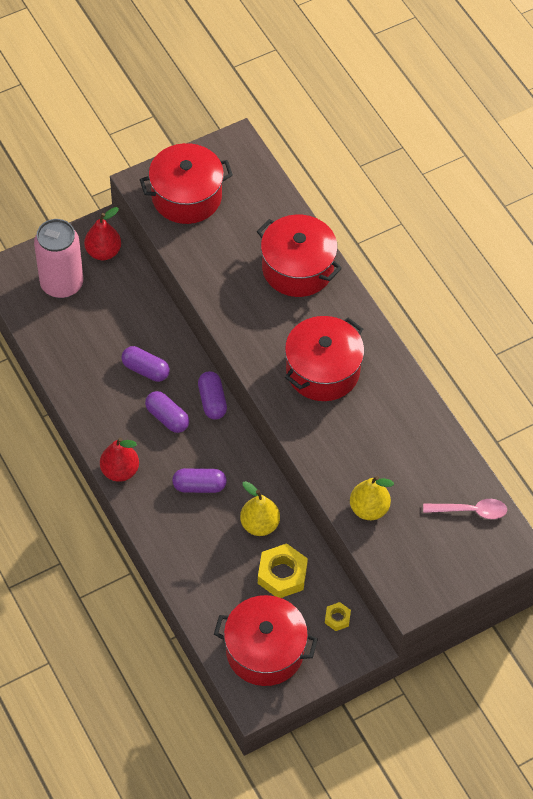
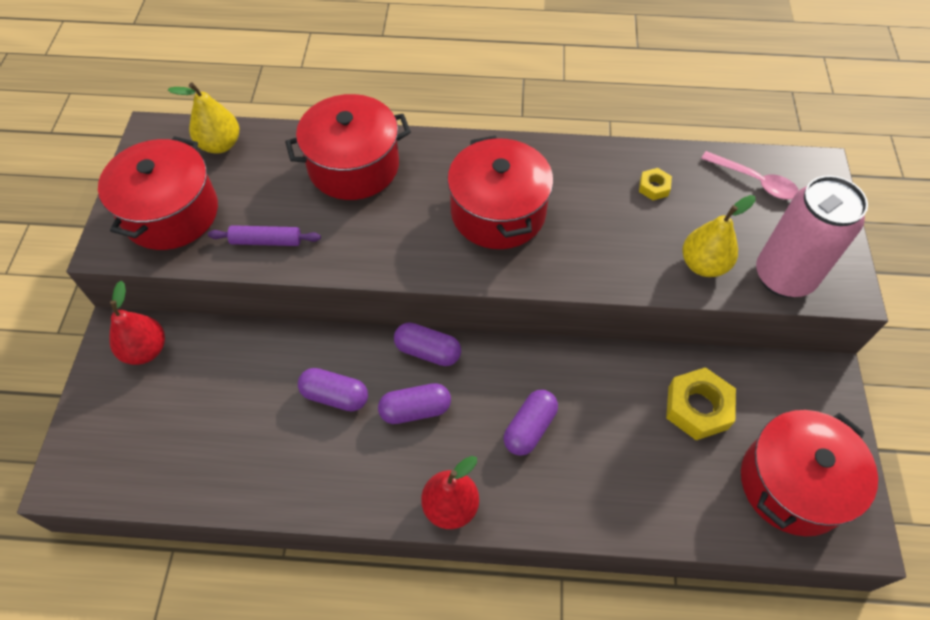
camera: 55 degrees left, 0 degrees up
pink can [34,219,83,299] -> pink can moved to [756,175,868,298]
purple capsule [121,346,170,382] -> purple capsule turned 45 degrees clockwise [298,368,368,411]
yellow pear [240,481,280,536] -> yellow pear moved to [168,83,239,154]
yellow nut [325,602,351,631] -> yellow nut moved to [639,168,672,200]
pink spoon [423,499,507,519] -> pink spoon turned 90 degrees clockwise [701,151,799,199]
none -> purple rolling pin [208,225,321,246]

